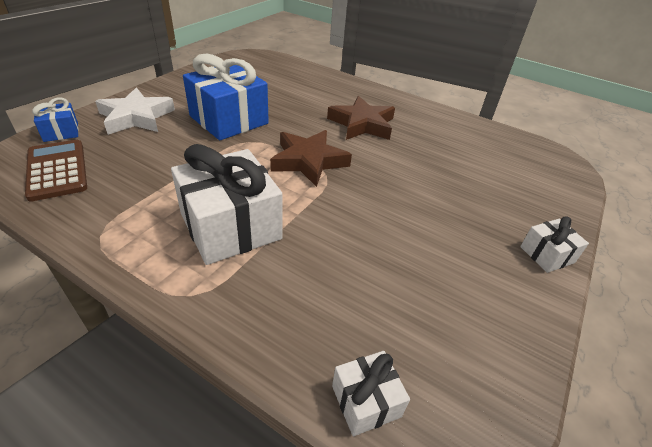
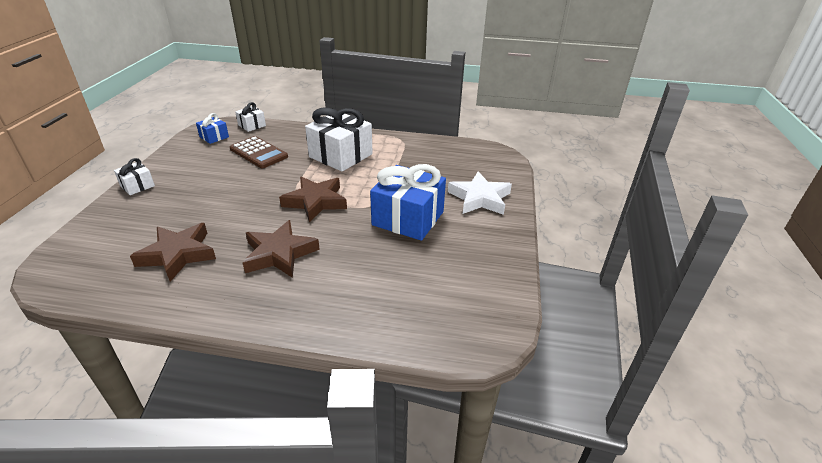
camera: 160 degrees right, 5 degrees down
brown calculator [25,140,87,202] -> brown calculator moved to [230,136,288,168]
blue gift [32,97,79,142] -> blue gift moved to [196,113,229,144]
none -> brown star [130,223,216,282]

